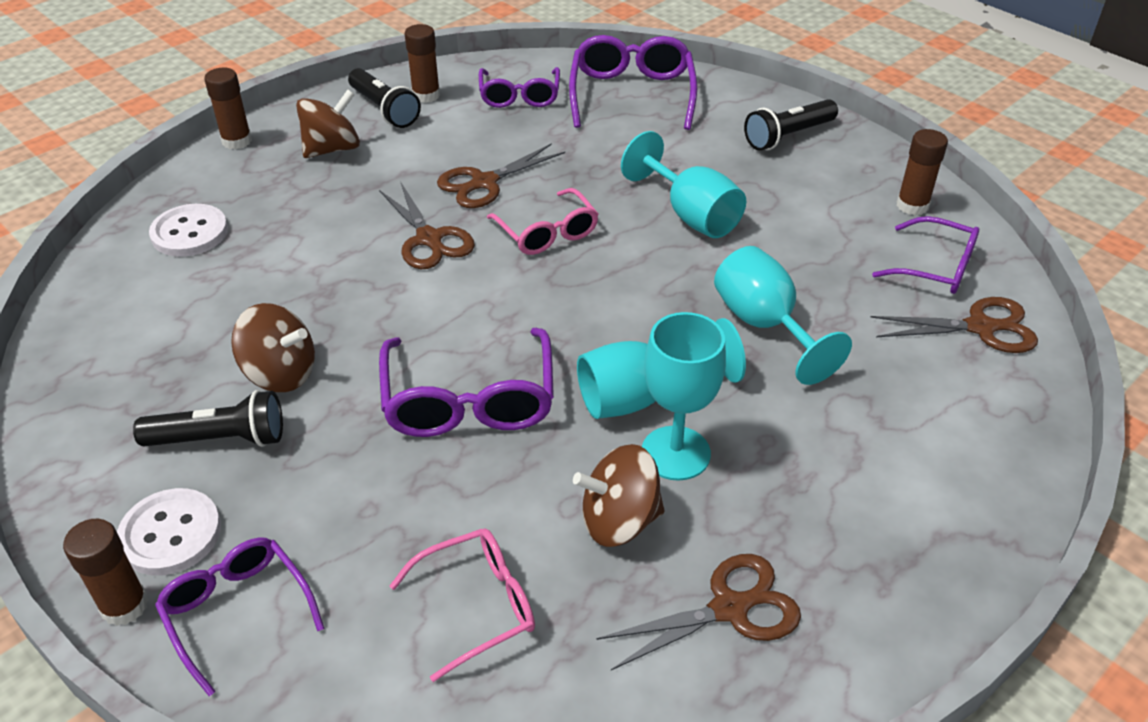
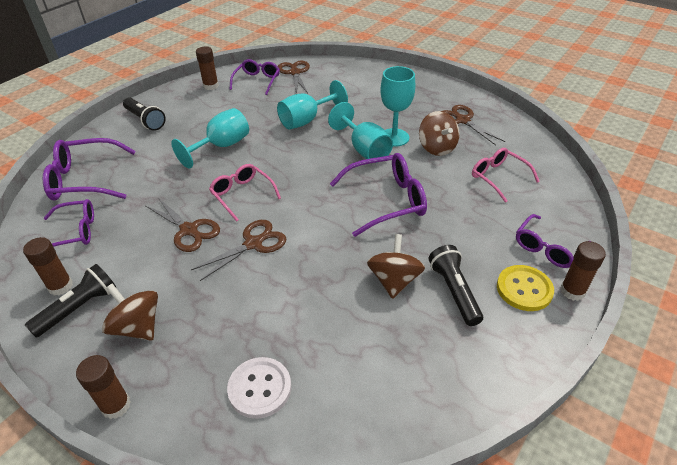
camera: 100 degrees left, 0 degrees up
white button [117,488,221,575] -> yellow button [497,265,554,311]
pink glasses [487,188,599,255] -> pink glasses turned 90 degrees counterclockwise [209,164,281,222]

